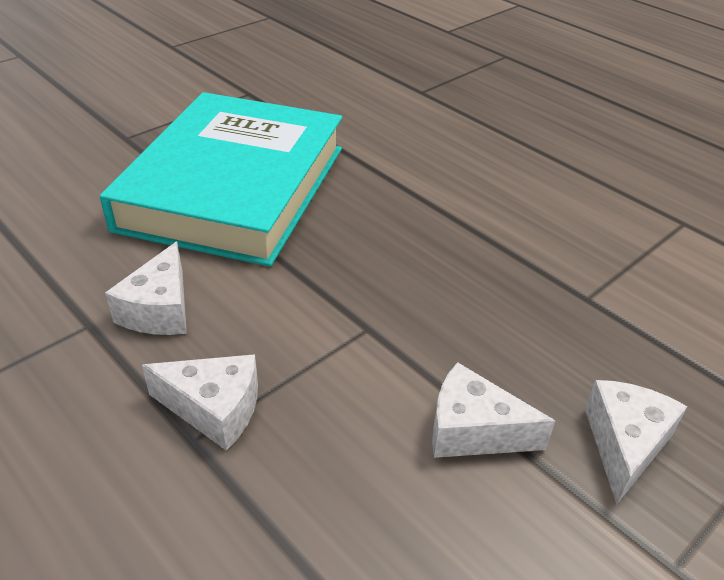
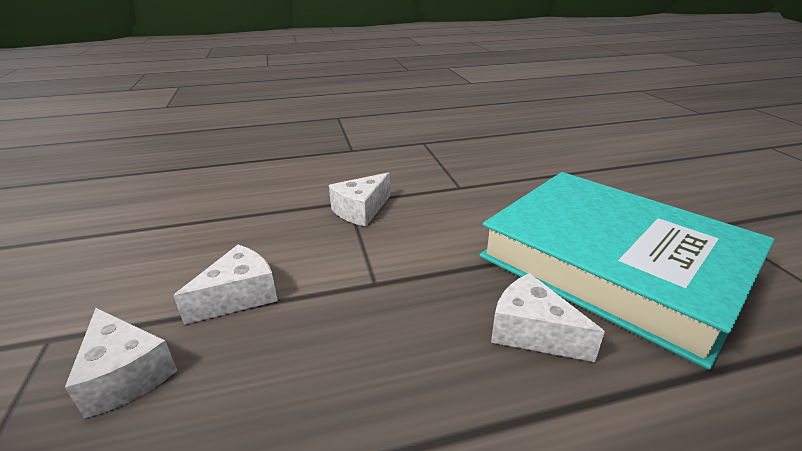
camera: 120 degrees right, 10 degrees down
white cheese [105,242,187,335] -> white cheese moved to [491,273,605,362]

